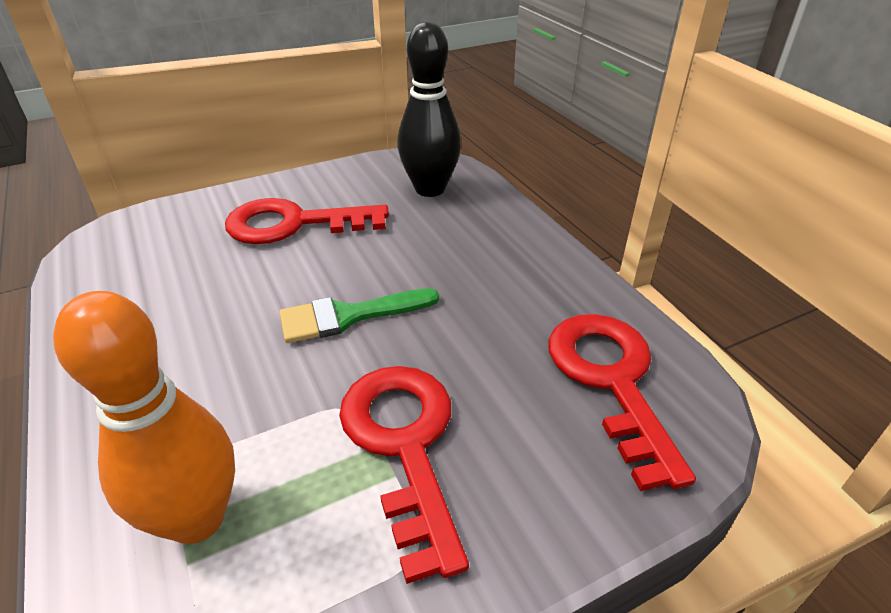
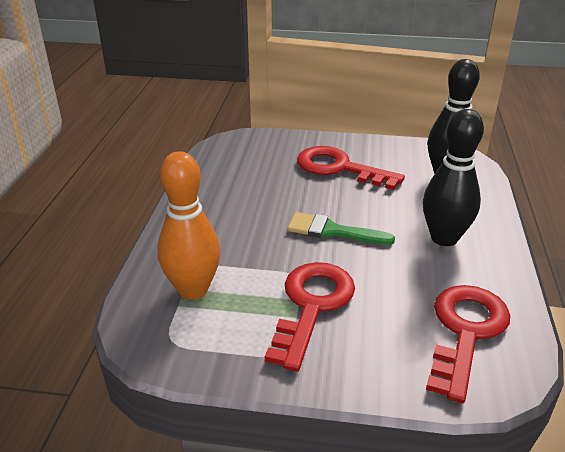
camera: 35 degrees right, 5 degrees down
none -> black bowling pin [423,109,484,246]

